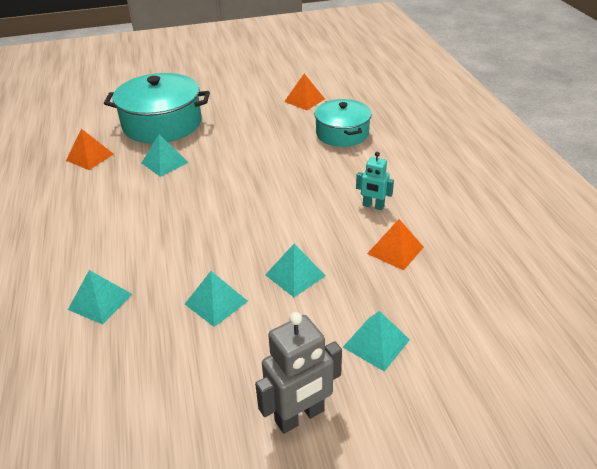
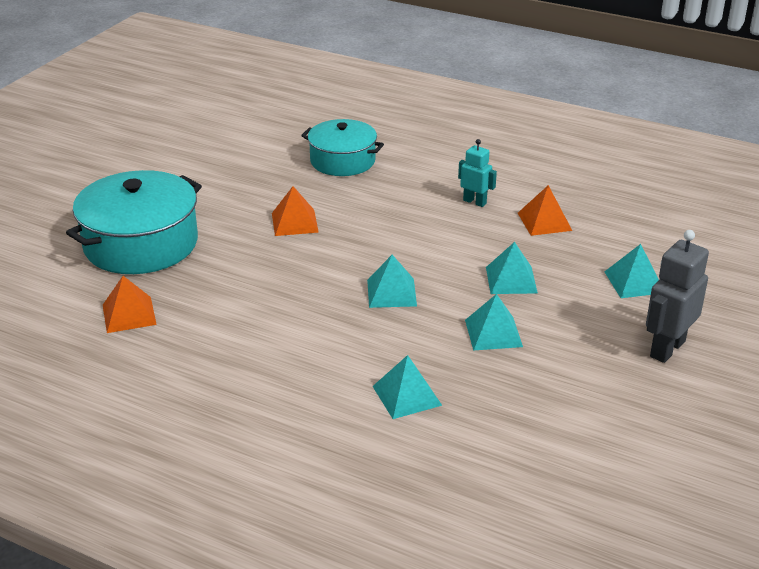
camera: 50 degrees left, 5 degrees down
turquoise pyramid [142,134,189,177] -> turquoise pyramid moved to [367,255,417,308]
grey robot [255,312,342,434] -> grey robot turned 150 degrees counterclockwise [646,230,709,363]
orange pyramid [284,74,325,110] -> orange pyramid moved to [272,186,319,236]
turquoise robot [356,152,394,210] -> turquoise robot turned 120 degrees counterclockwise [458,139,497,207]

